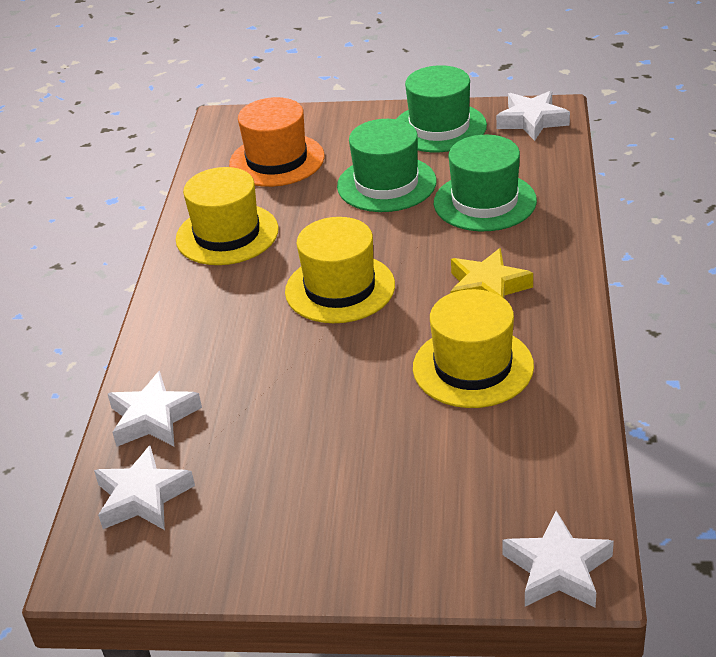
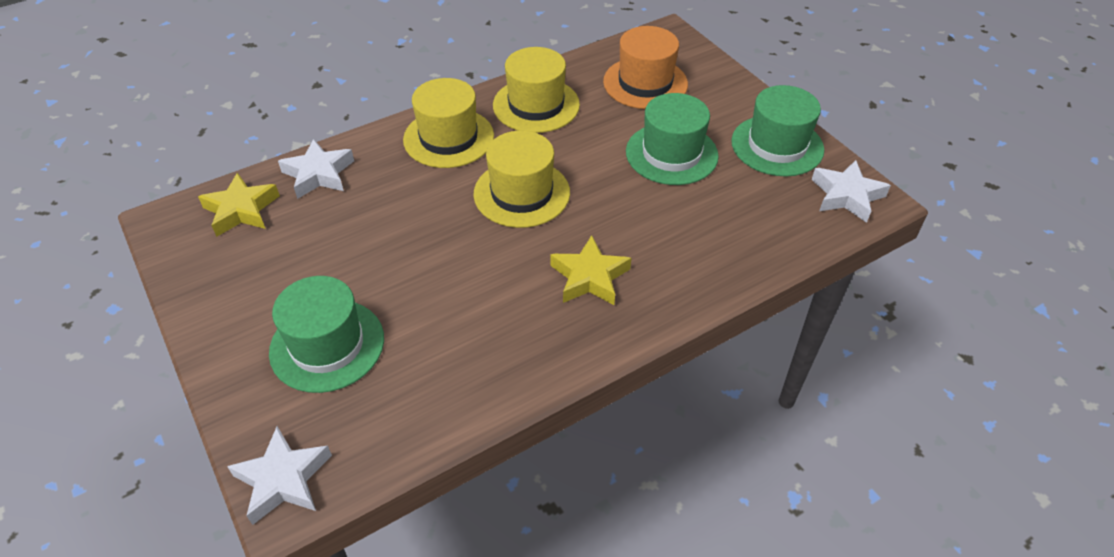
camera: 50 degrees right, 10 degrees up
white star [94,445,195,530] -> yellow star [198,172,280,237]
yellow hat [413,289,534,408] -> yellow hat moved to [403,78,494,168]
green hat [434,135,537,231] -> green hat moved to [269,276,384,393]

